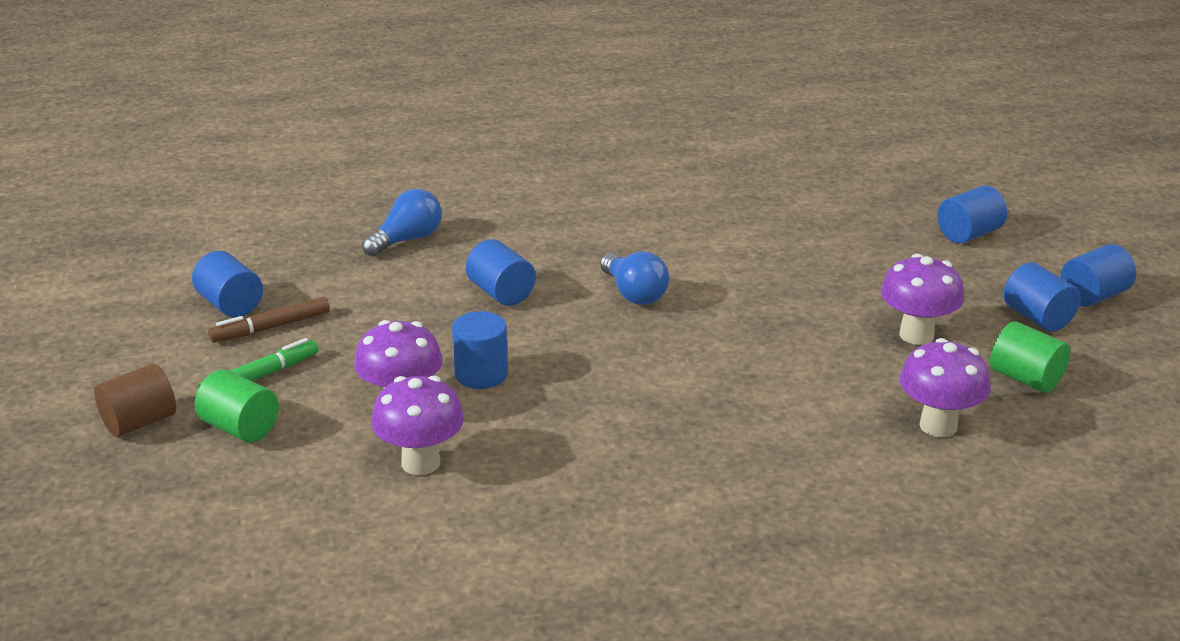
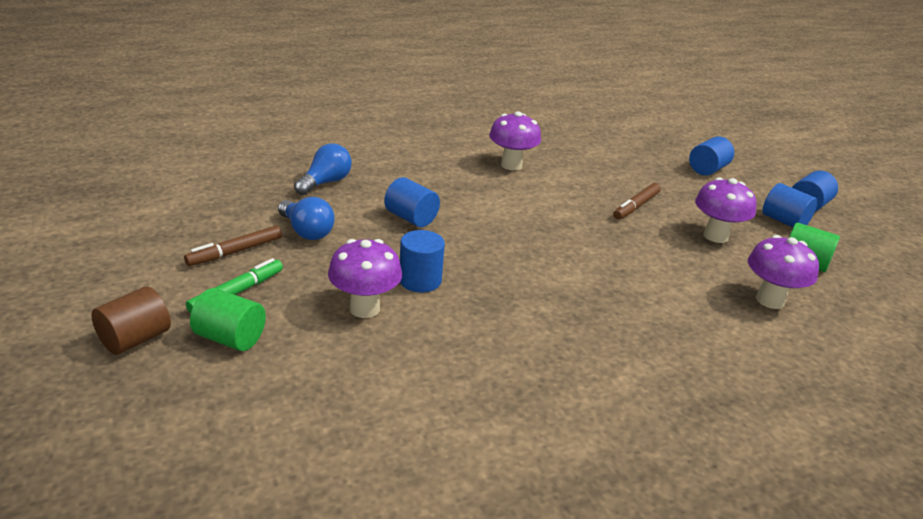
camera: 15 degrees left, 0 degrees up
blue cylinder [192,251,263,317] -> none
purple mushroom [371,375,464,475] -> purple mushroom moved to [489,111,541,170]
blue light bulb [600,252,669,305] -> blue light bulb moved to [278,197,335,240]
none -> brown marker [613,183,661,220]

